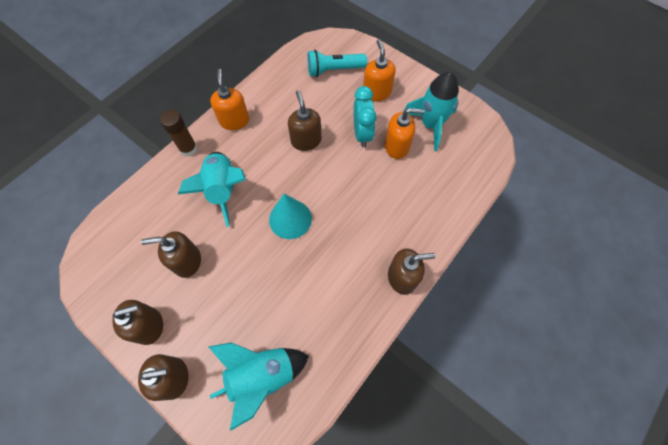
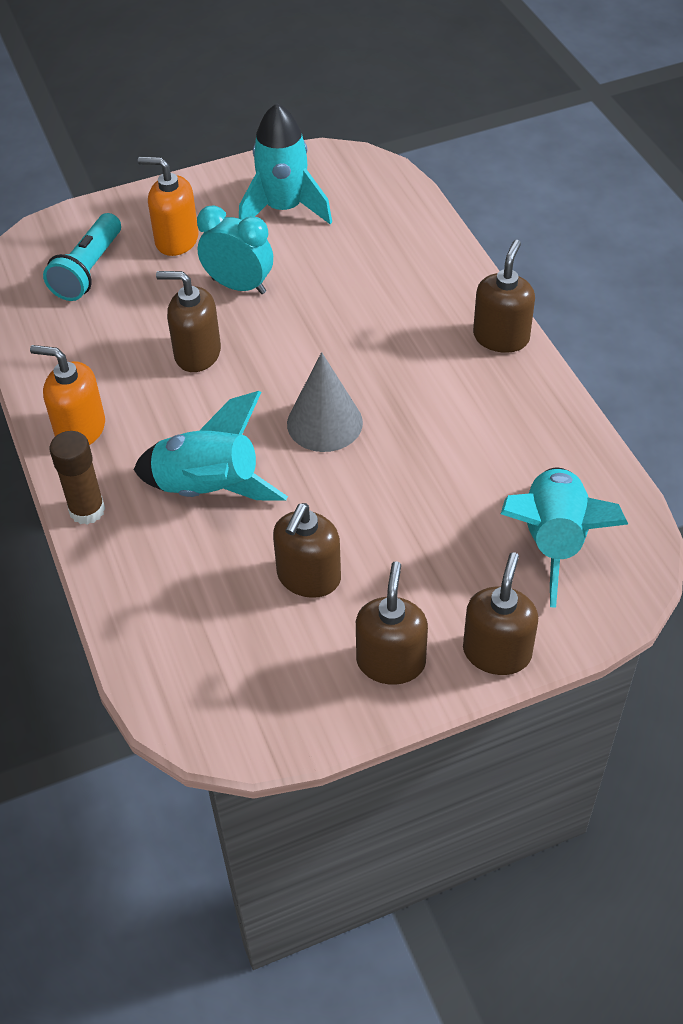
camera: 60 degrees left, 15 degrees down
turquoise cone [269,194,312,239] -> grey cone [287,352,363,452]
orange soap dispenser [385,108,425,159] -> none

